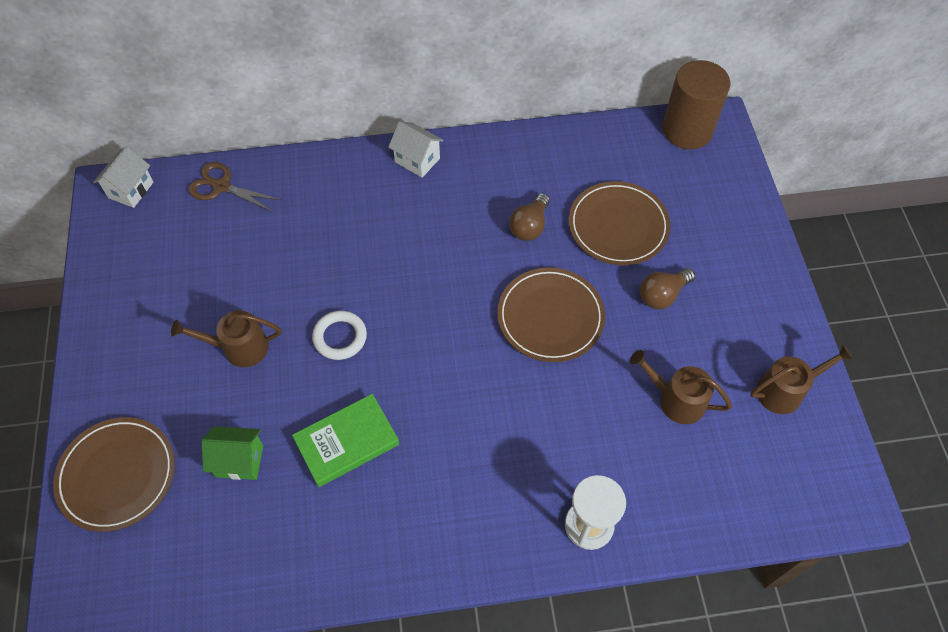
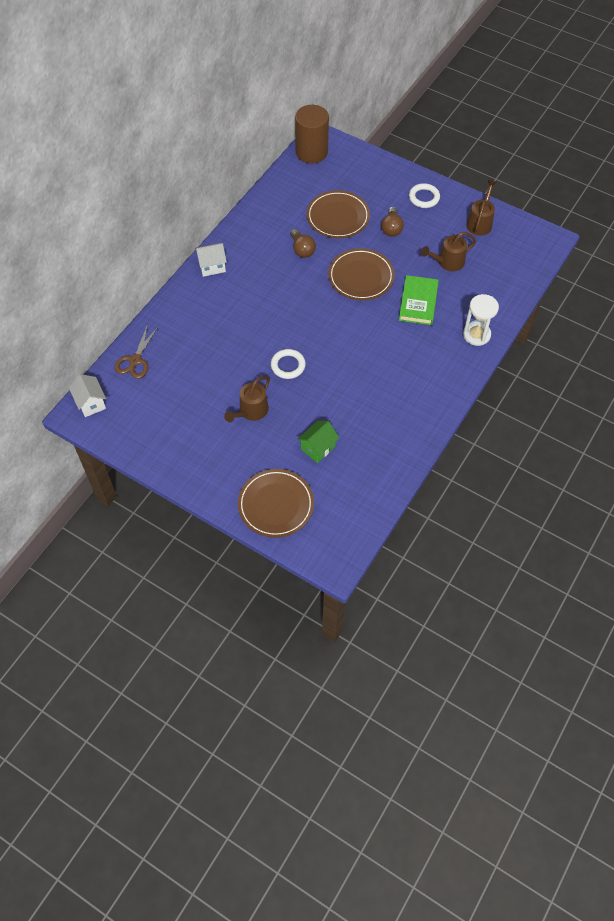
camera: 50 degrees left, 0 degrees up
brown scissors [188,162,281,212] -> brown scissors turned 45 degrees counterclockwise [115,324,159,379]
green book [292,394,399,487] -> green book moved to [399,275,439,325]
none -> white ring [409,183,440,208]

